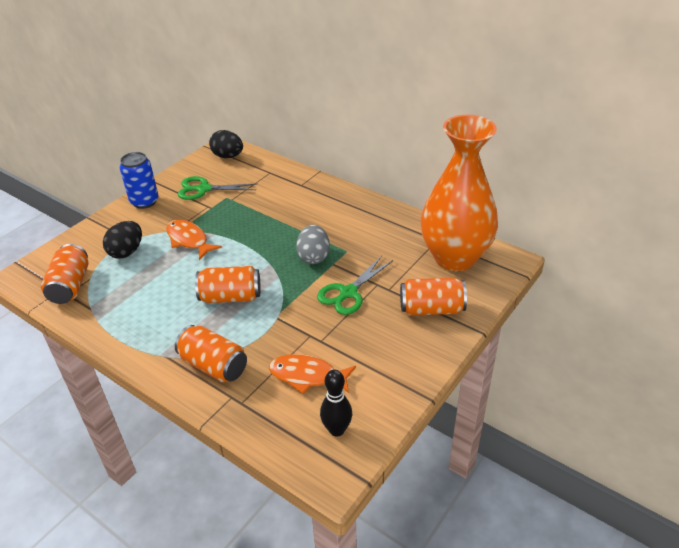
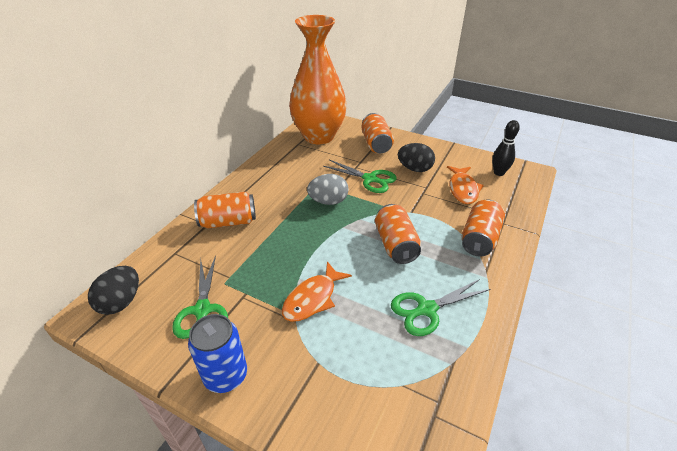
camera: 100 degrees left, 0 degrees up
orange can [41,244,89,304] -> orange can moved to [194,192,256,228]
black egg [103,221,142,259] -> black egg moved to [398,143,435,172]
none -> green scissors [391,279,491,336]

